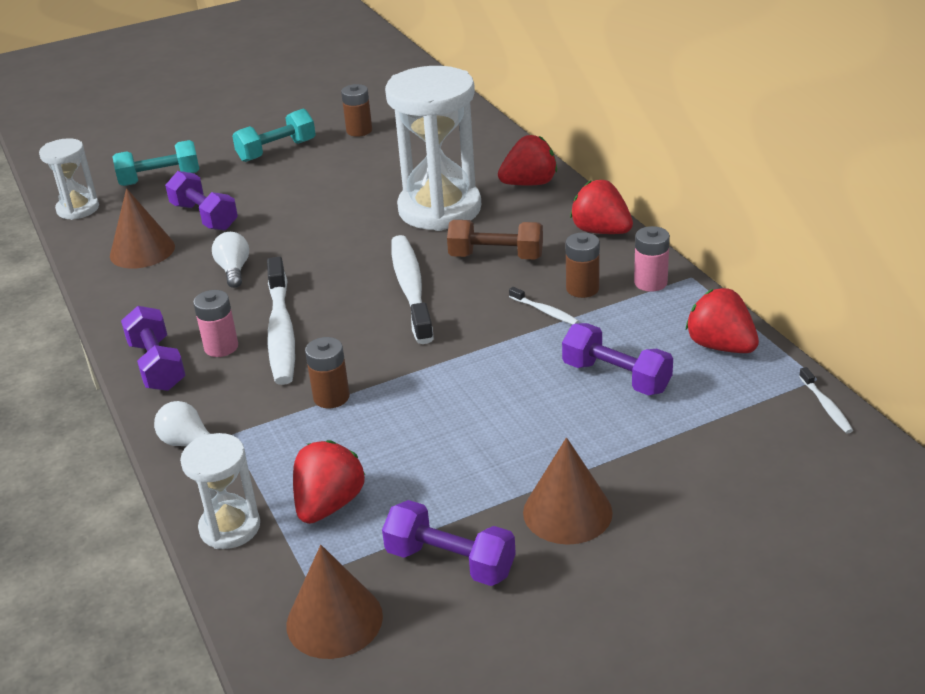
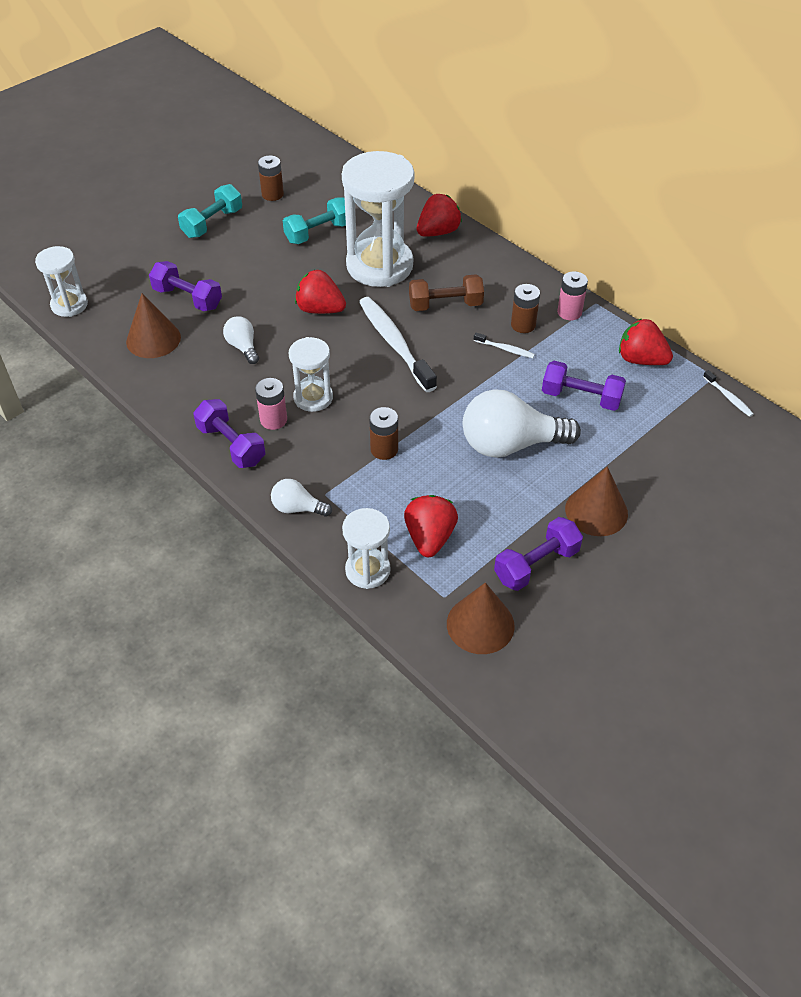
camera: 20 degrees left, 15 degrees up
turquoise dumbbell [113,140,199,186] -> turquoise dumbbell moved to [283,197,346,244]
white toothbrush [267,257,295,385] -> white hourglass [289,337,333,412]
purple dumbbell [382,500,516,586] -> purple dumbbell turned 45 degrees counterclockwise [494,517,583,591]
red strawberry [570,180,633,234] -> red strawberry moved to [295,270,346,314]
none -> white light bulb [463,389,581,458]

